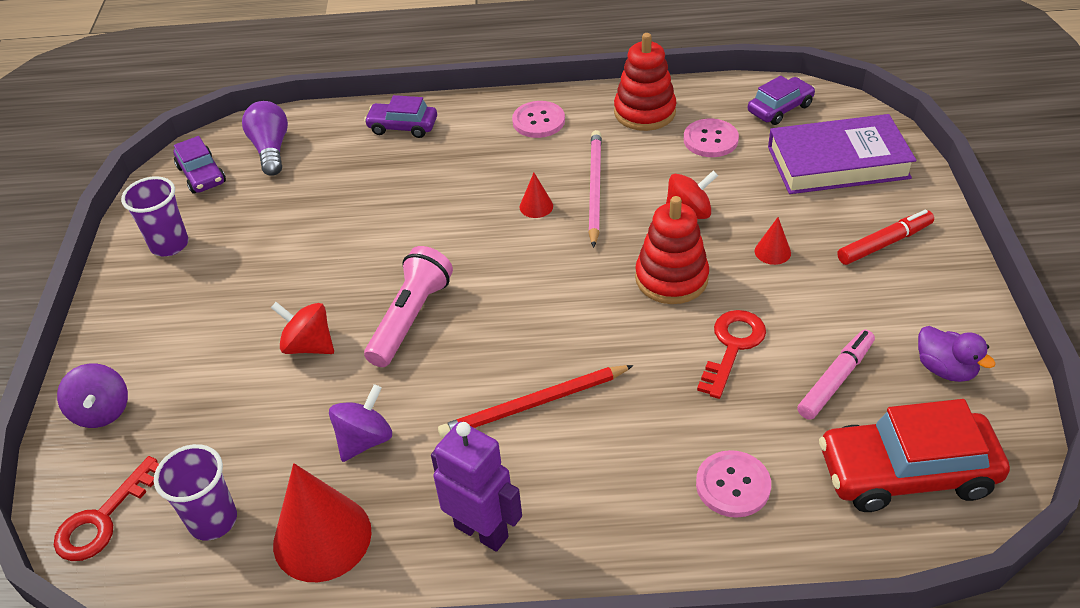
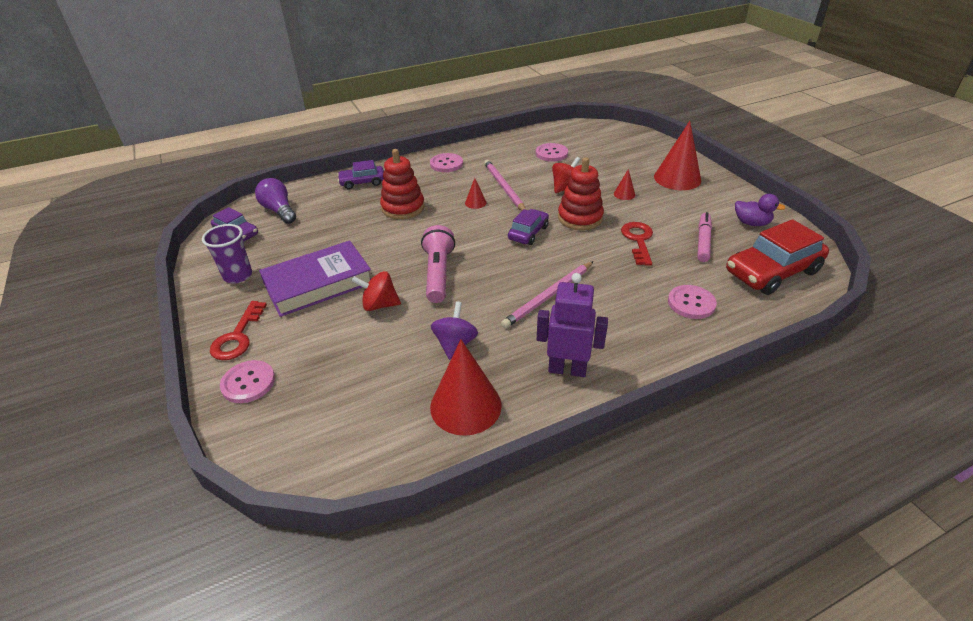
camera: 25 degrees left, 5 degrees down
red key [54,456,159,561] -> red key moved to [210,301,267,360]
purple spinning top [57,364,128,428] -> pink button [220,360,275,403]
purple cup [154,444,237,541] -> none
red pencil [438,365,634,438] -> pink pencil [501,261,594,329]
red stacking toy [614,33,676,131] -> red stacking toy moved to [380,149,425,219]
purple car [748,76,815,125] -> purple car moved to [508,209,549,245]
purple book [768,114,916,194] -> purple book moved to [259,241,371,317]
red marker [837,210,934,265] -> red cone [654,121,701,190]

